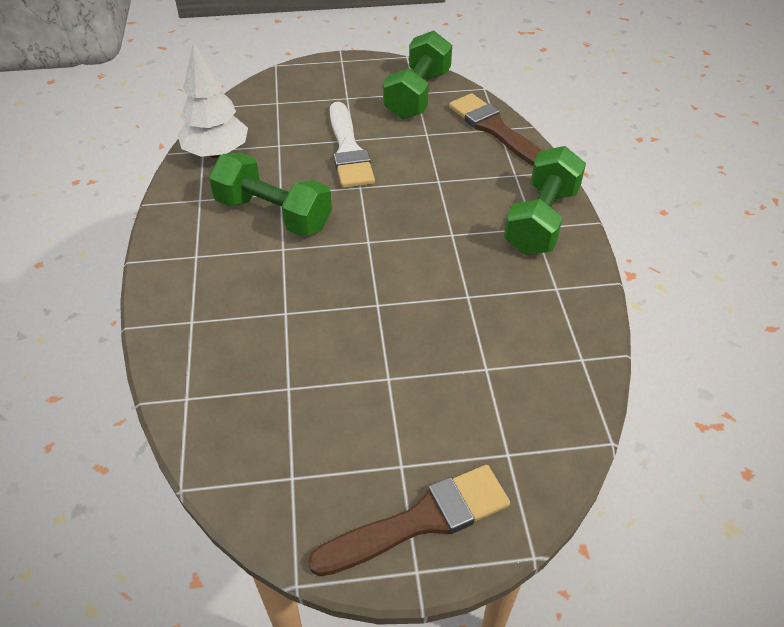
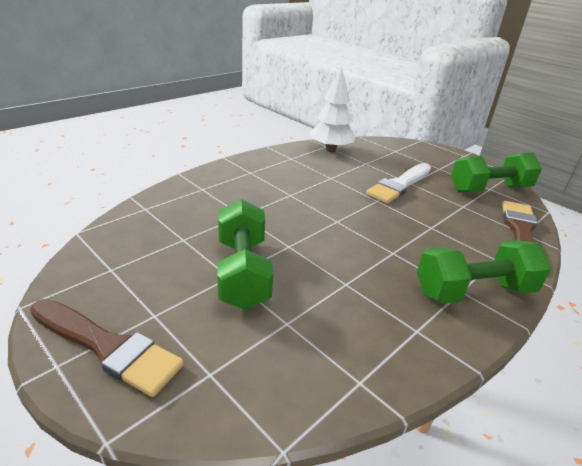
camera: 50 degrees right, 15 degrees down
green dumbbell [209,152,332,237] -> green dumbbell moved to [217,199,273,310]

